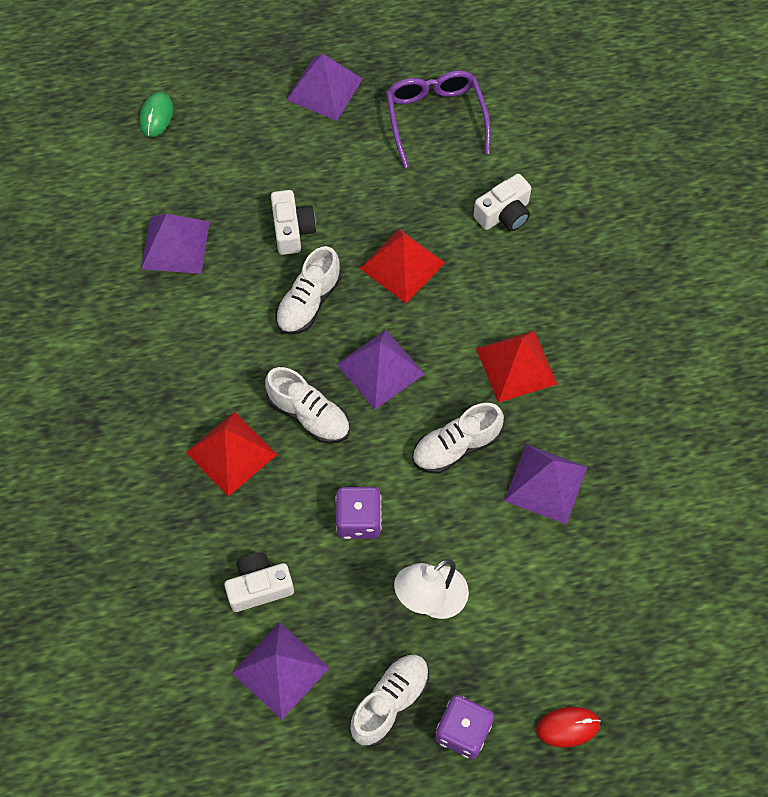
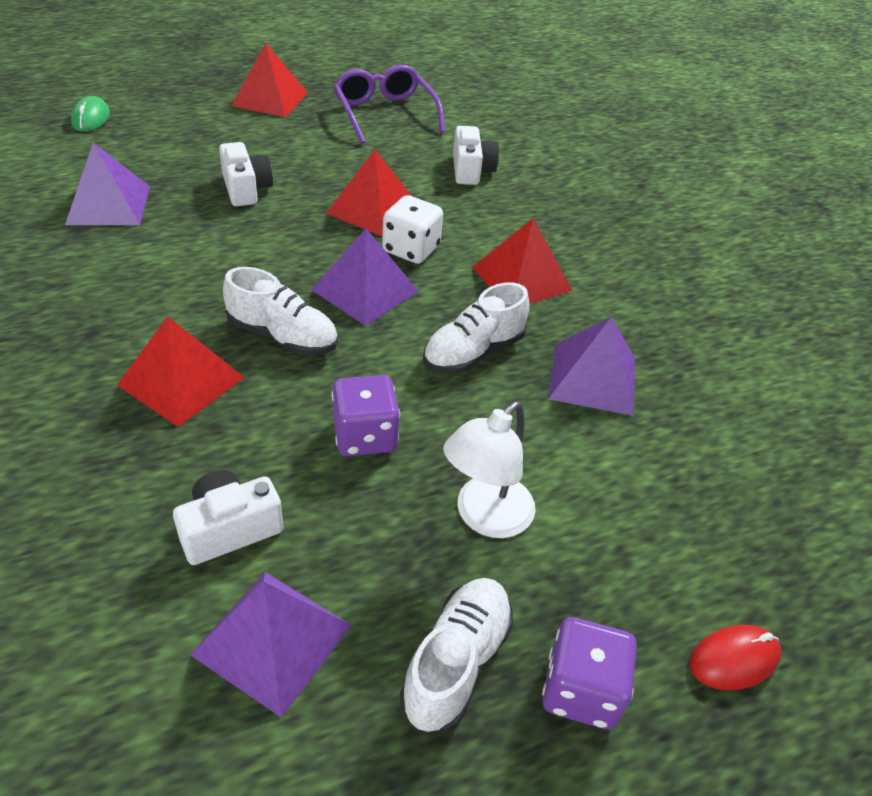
camera: 15 degrees left, 20 degrees down
white shoe [275,246,341,335] -> none
purple pyramid [286,54,363,121] -> red pyramid [231,43,308,117]
white camera [474,174,531,231] -> white camera turned 45 degrees counterclockwise [453,126,499,185]
none -> white dice [382,195,443,264]

